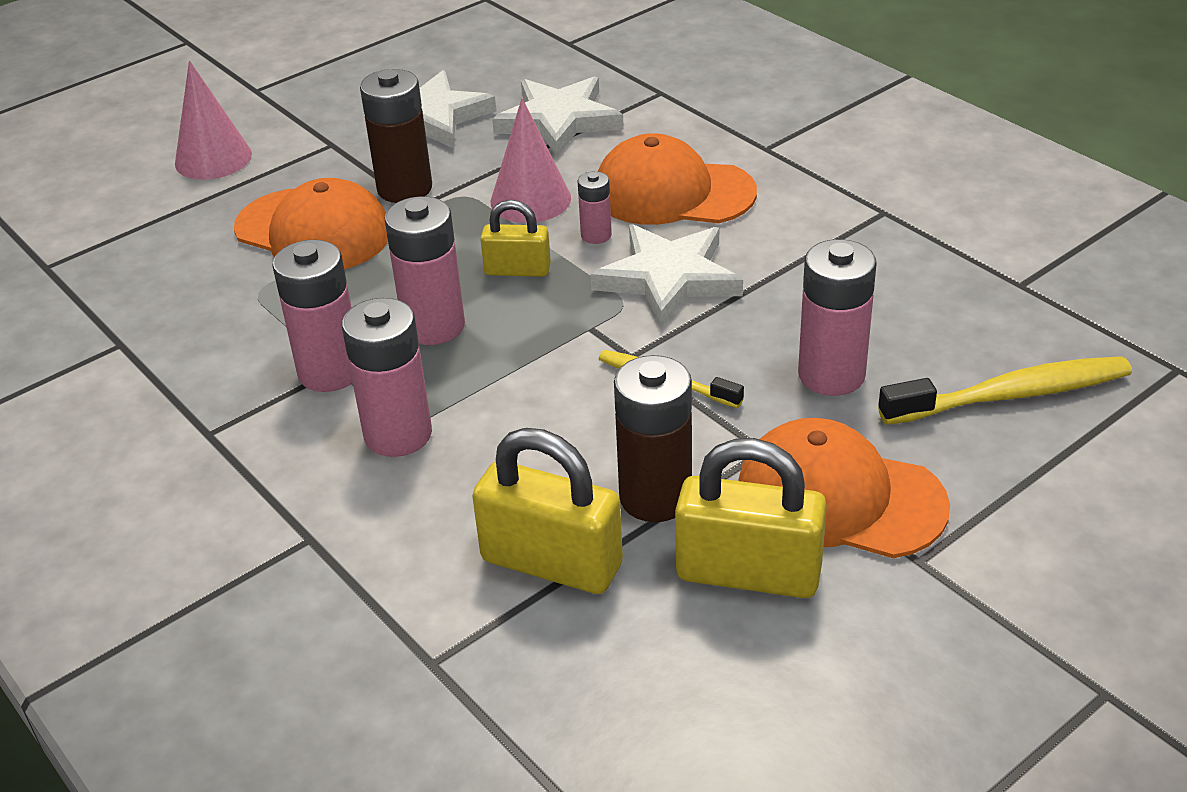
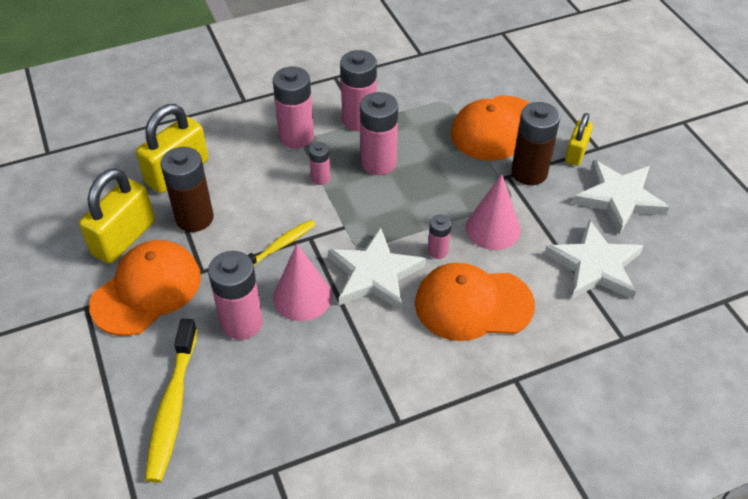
camera: 105 degrees right, 10 degrees up
pink cone [175,61,252,180] -> pink cone moved to [273,244,332,321]
yellow padlock [480,200,551,277] -> yellow padlock moved to [565,113,593,166]
orange cap [598,133,757,225] -> orange cap turned 120 degrees counterclockwise [415,263,535,341]
none -> pink battery [309,142,331,185]

